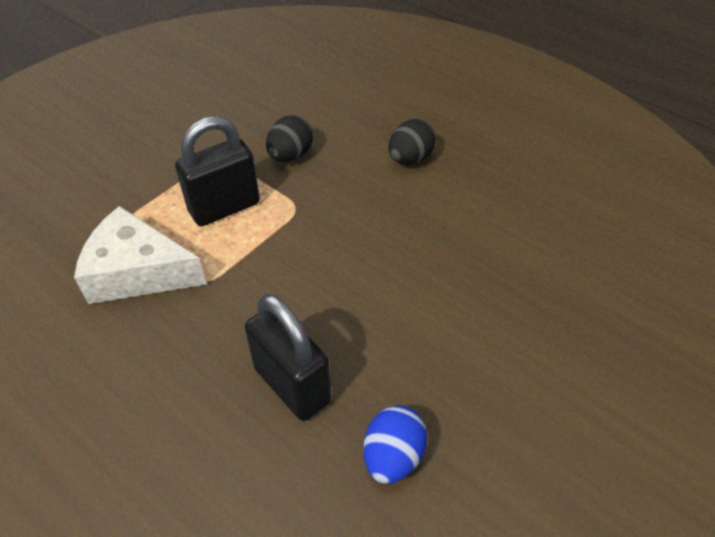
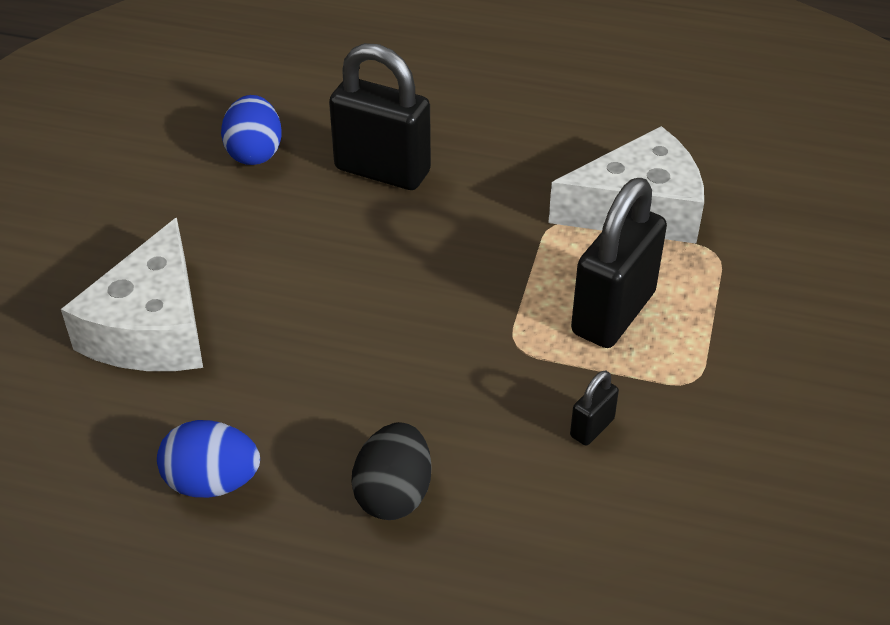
camera: 155 degrees right, 5 degrees down
black egg [266,115,313,161] -> black padlock [570,370,619,446]
none -> white cheese [61,217,203,371]
none -> blue egg [157,420,260,498]

